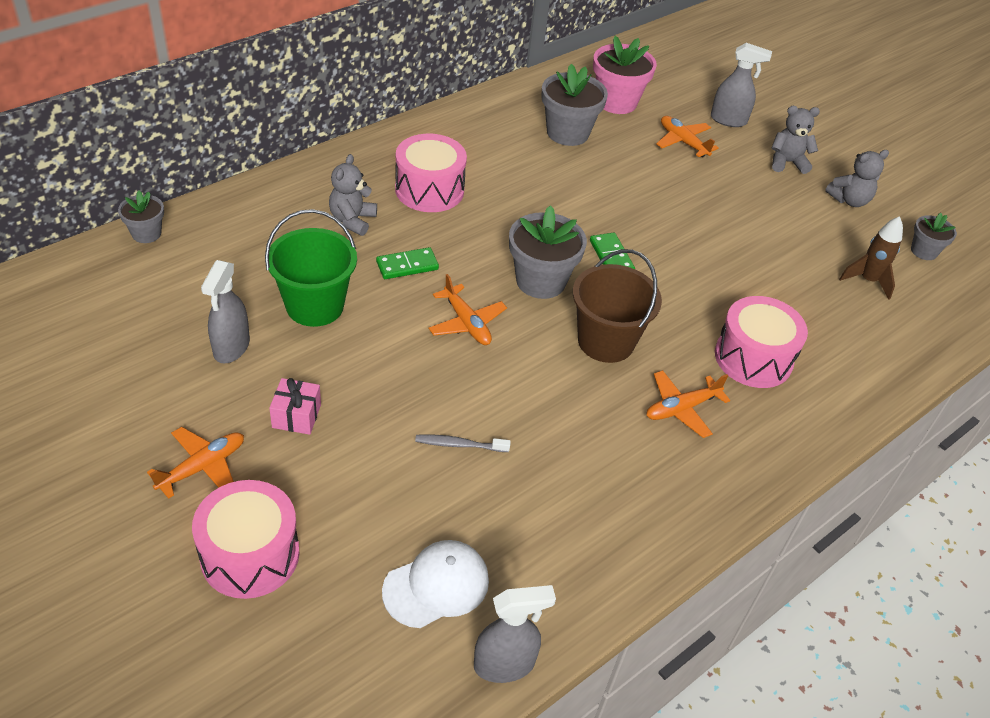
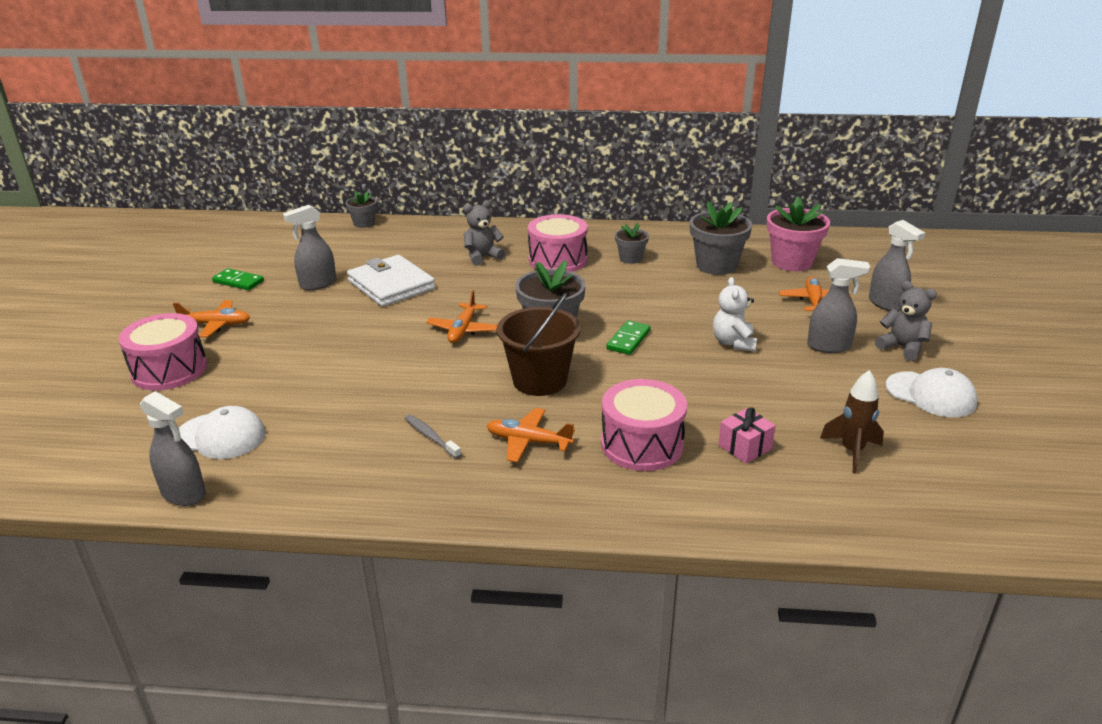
camera: 50 degrees right, 15 degrees down
green bucket [265,209,357,327] -> white wallet [347,255,435,307]
pink gift [269,378,321,435] -> pink gift moved to [718,407,776,464]
green domino [376,247,439,279] -> green domino moved to [212,268,264,290]
grey toothbrush [415,434,511,452] -> grey toothbrush moved to [405,415,461,459]
grey teddy bear [825,150,889,207] -> white cap [886,368,978,417]
grey flower pot [911,213,957,260] -> grey flower pot moved to [615,223,649,264]
none -> white teddy bear [713,277,757,352]
none -> grey spray bottle [807,258,870,353]

